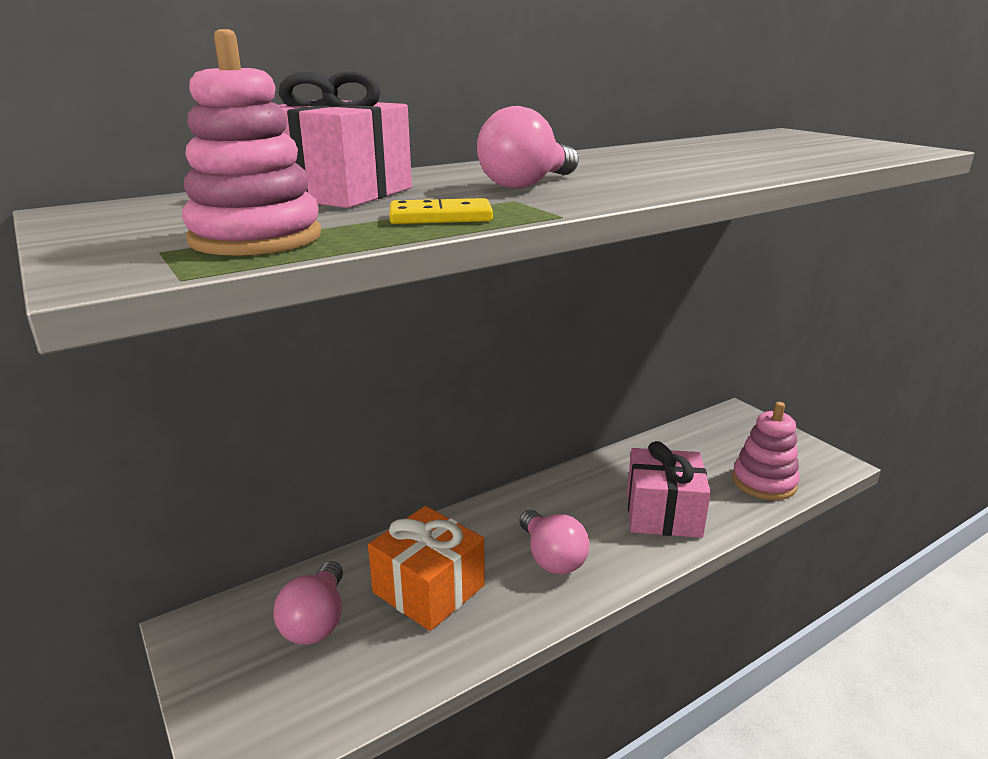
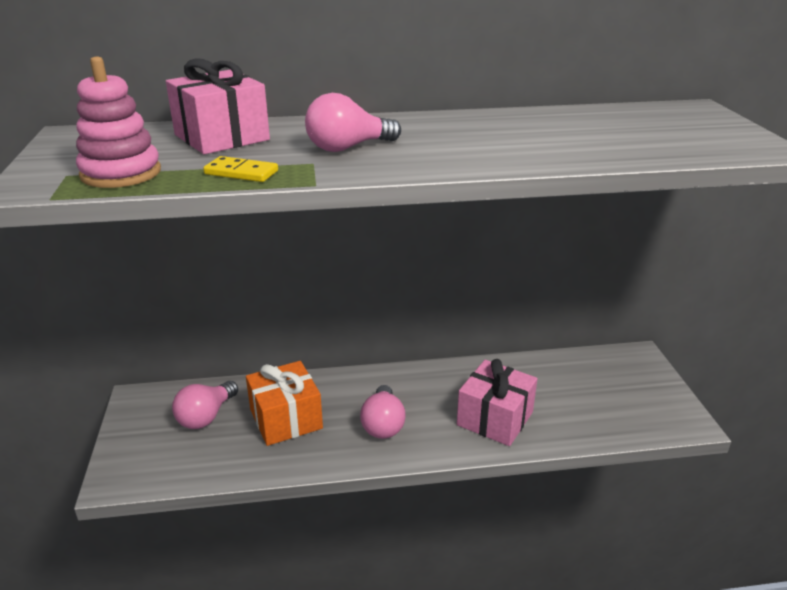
camera: 25 degrees right, 5 degrees up
pink stacking toy [732,402,800,500] -> none

